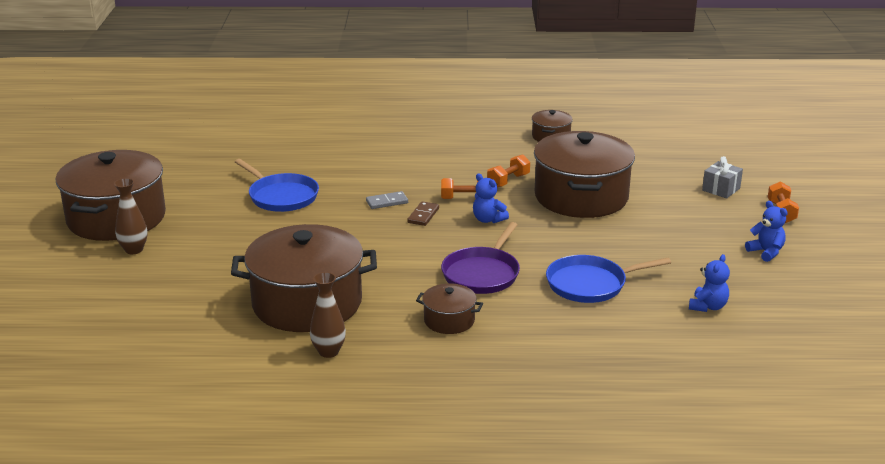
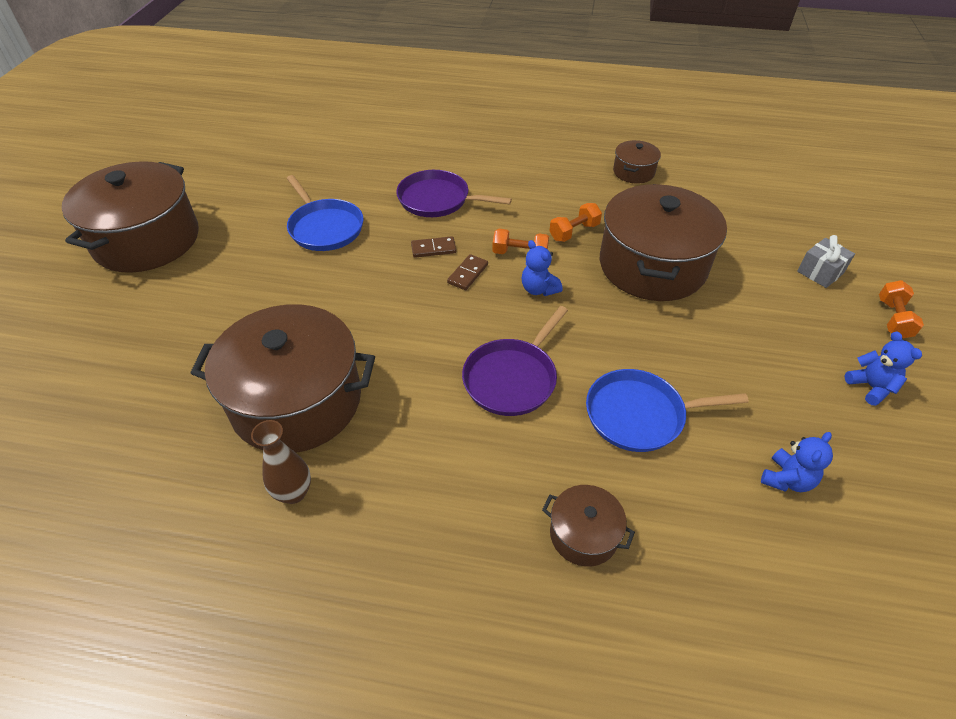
camera: 10 degrees right, 20 degrees up
brown vase [114,178,147,254] -> none
grey domino [366,191,408,209] -> brown domino [411,236,456,258]
brown pot [416,283,483,334] -> brown pot moved to [542,485,635,567]
none -> purple pan [396,170,512,217]

